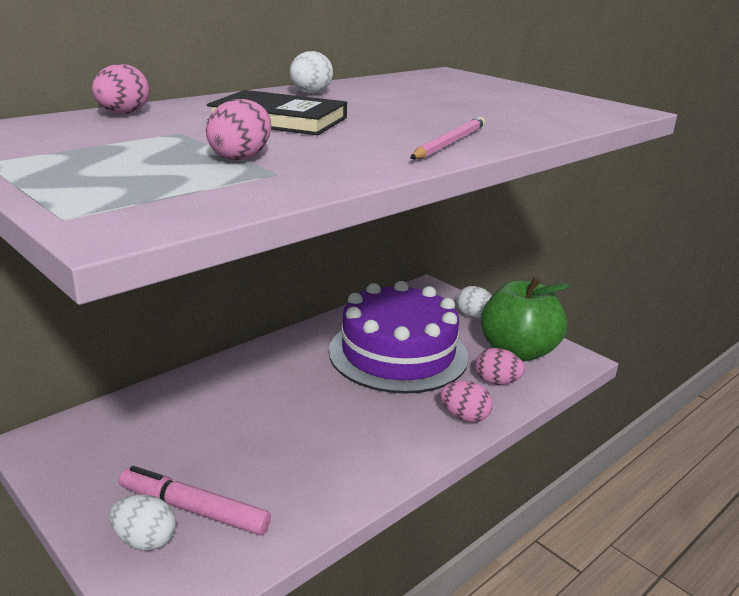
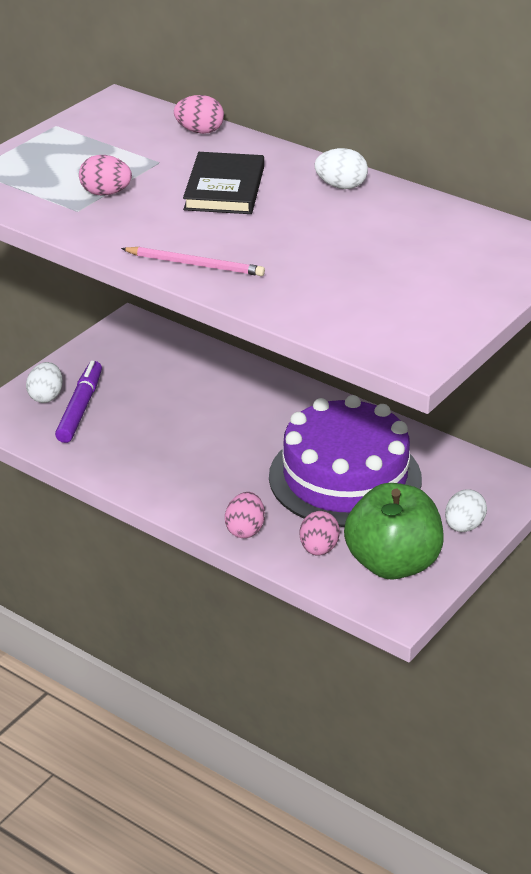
camera: 80 degrees right, 10 degrees up
pink marker [119,466,271,535] -> purple marker [55,361,102,443]

